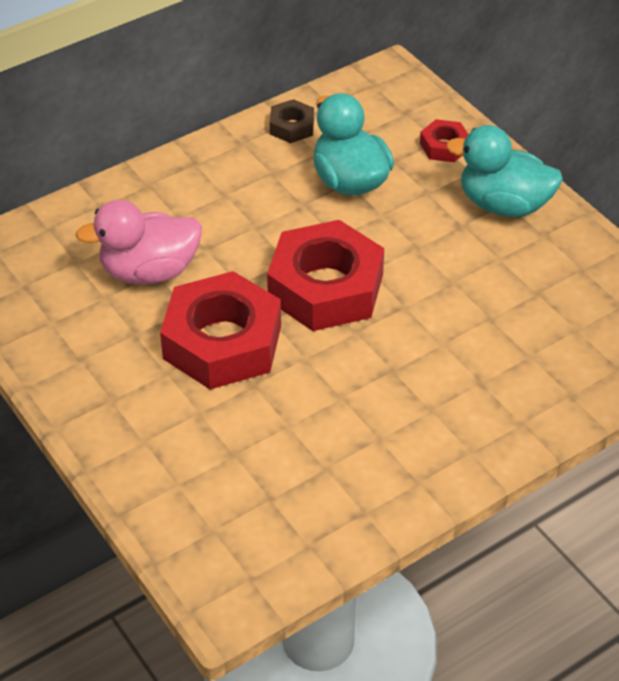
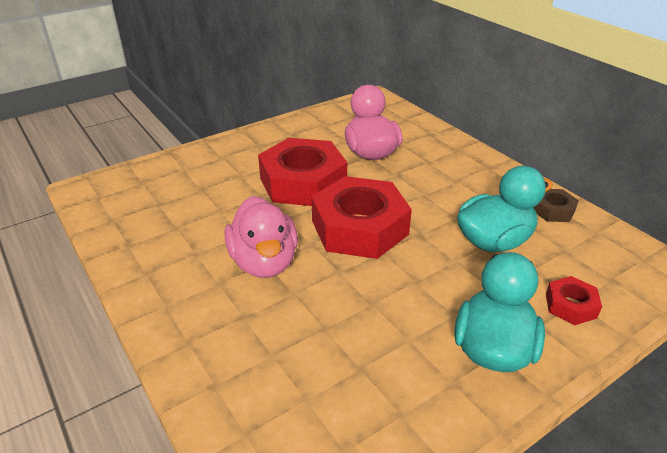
camera: 90 degrees right, 10 degrees down
none -> pink duck [225,196,298,278]

